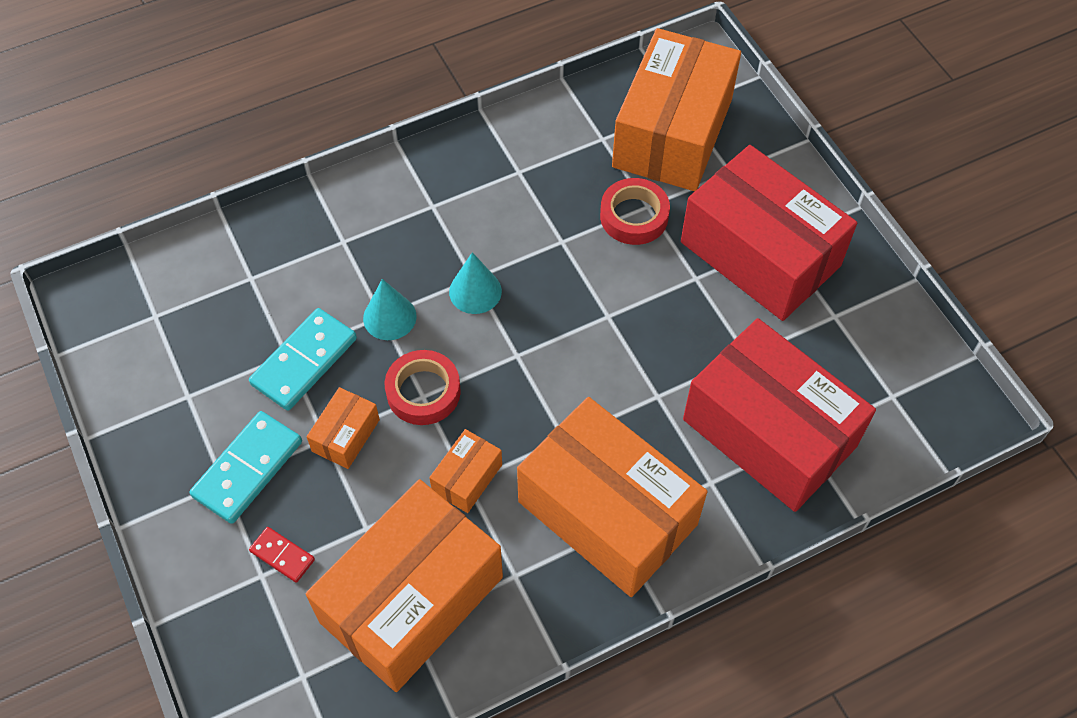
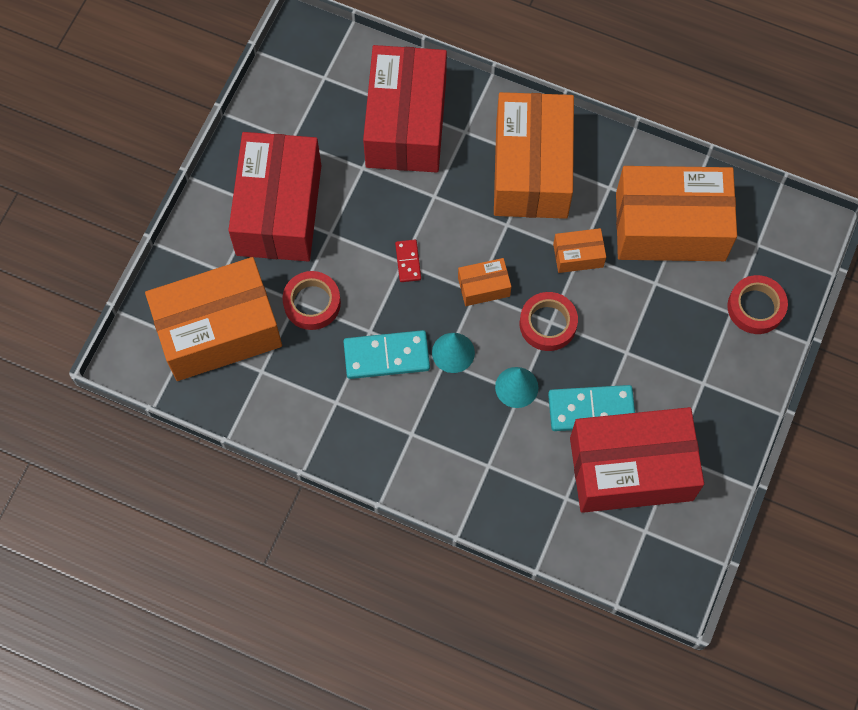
camera: 130 degrees left, 10 degrees up
turquoise domino [190,411,302,524] -> turquoise domino moved to [343,330,430,379]
red domino [249,527,315,583] -> red domino moved to [395,240,421,282]
orange box [306,387,380,469] -> orange box moved to [458,258,511,306]
none -> red box [570,407,704,513]
none -> red tape [727,275,788,334]

